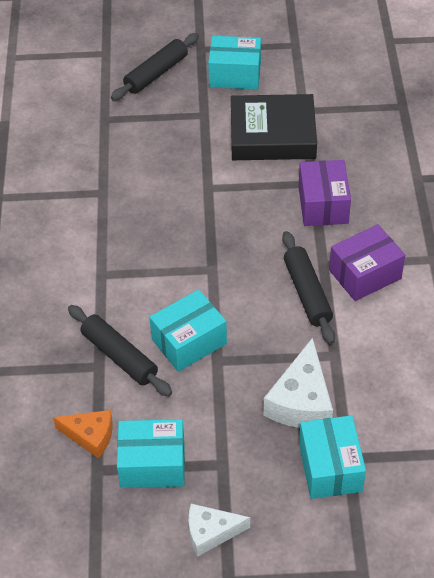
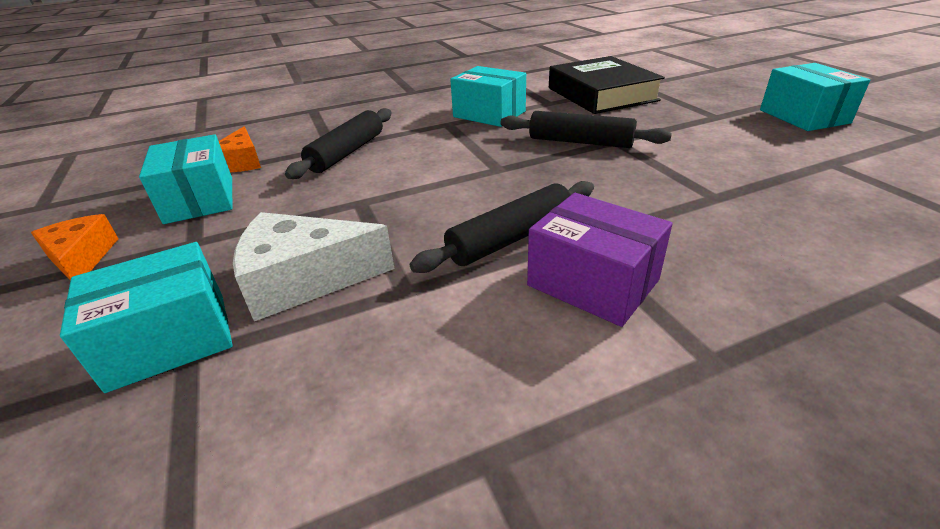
camera: 70 degrees right, 15 degrees down
black rolling pin [111,33,199,101] -> black rolling pin moved to [500,111,672,148]
turquoise box [149,289,227,372] -> turquoise box moved to [450,66,526,127]
white cheese [189,504,250,557] -> orange cheese [31,214,119,281]
black book [231,94,317,160] -> black book moved to [549,56,665,114]
purple box [298,160,351,226] -> none

